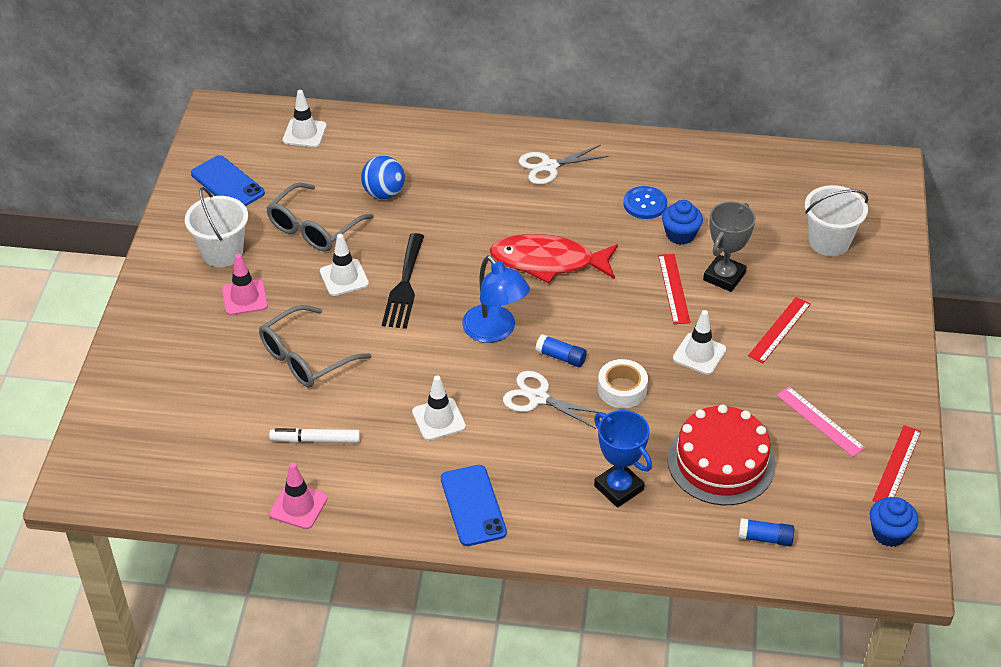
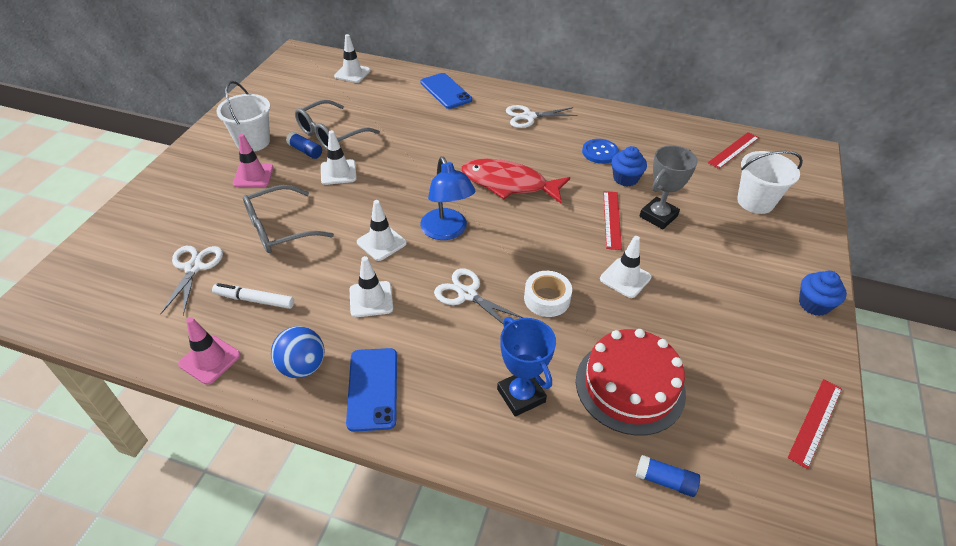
camera: 10 degrees right, 0 degrees up
blue phone [191,155,265,206] -> blue phone moved to [421,73,472,109]
blue ball [361,156,405,199] -> blue ball moved to [271,326,325,378]
black fork [382,233,424,329] -> none
blue glue stick [535,334,587,367] -> blue glue stick moved to [286,132,322,159]
red ruler [748,297,811,363] -> red ruler moved to [708,132,759,169]
pink ruler [777,386,865,457] -> none
blue cupcake [870,497,919,547] -> blue cupcake moved to [799,271,847,316]
none -> white scissors [160,246,223,315]
none -> white traffic cone [357,200,407,261]

